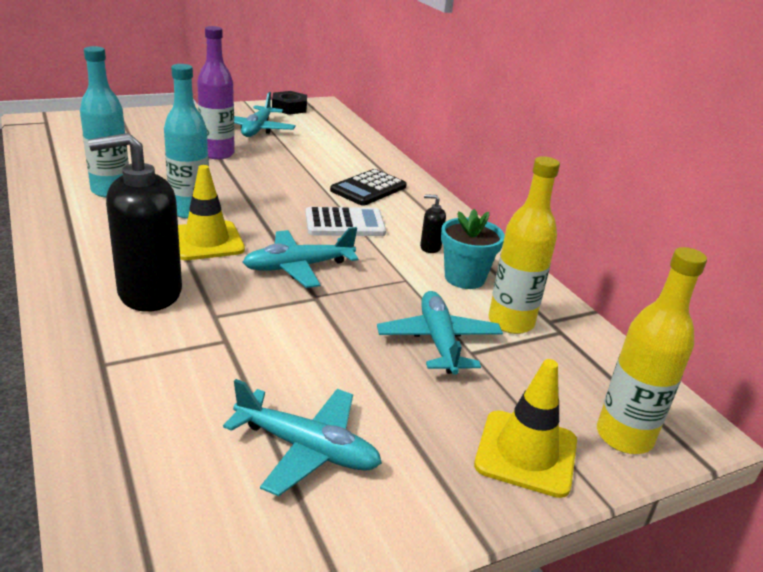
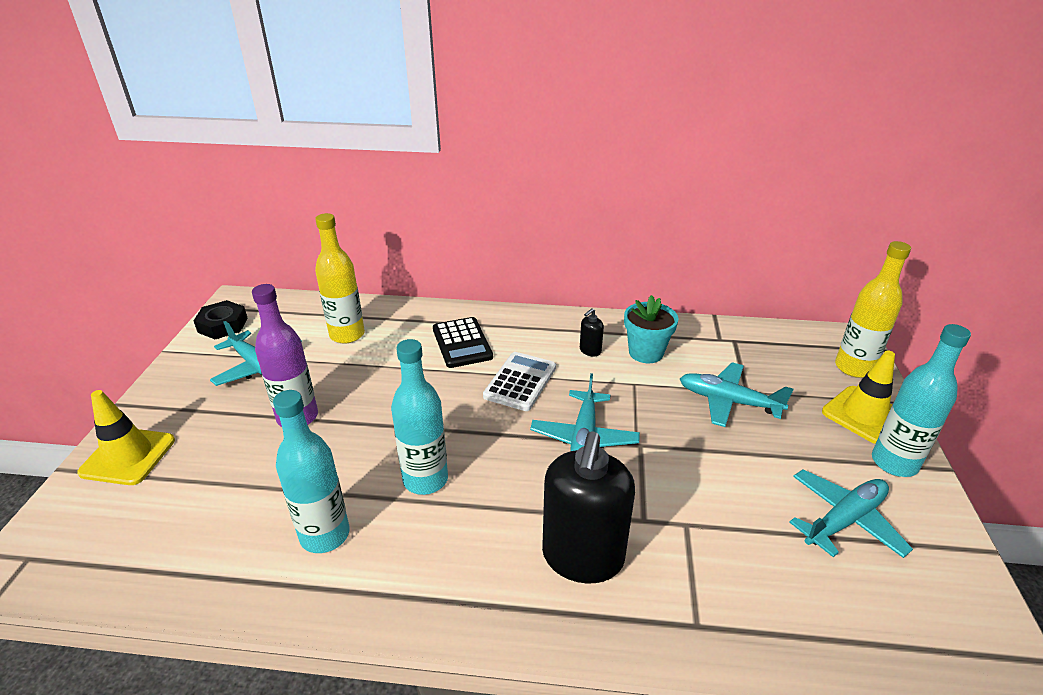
camera: 55 degrees left, 5 degrees up
yellow traffic cone [178,165,245,260] -> yellow traffic cone moved to [77,390,175,485]
yellow bottle [489,157,560,334] -> yellow bottle moved to [315,213,365,343]
none -> turquoise bottle [872,324,971,477]

